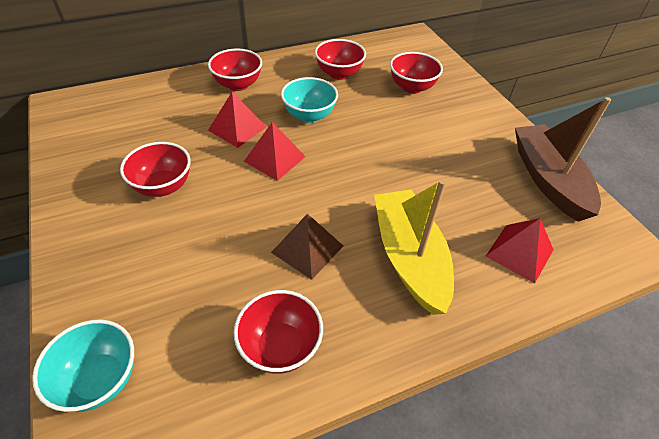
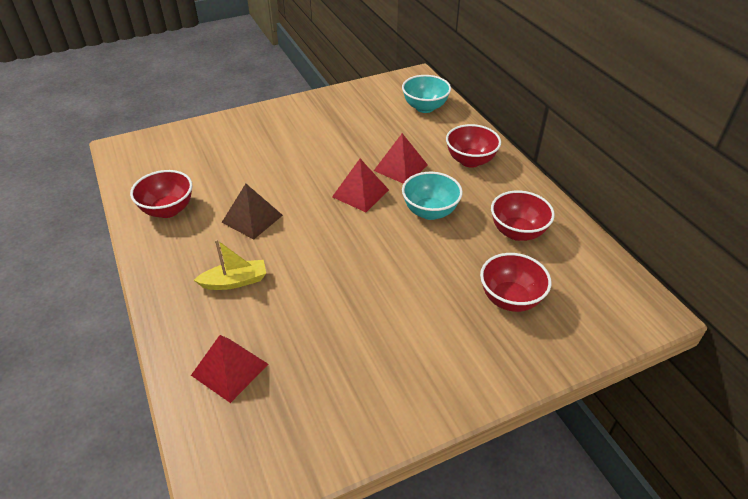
camera: 90 degrees right, 5 degrees down
turquoise bowl [32,320,134,412] -> turquoise bowl moved to [402,75,451,113]
red bowl [120,142,191,197] -> none
yellow boat [374,179,454,315] -> yellow boat [194,239,266,290], size x0.53
brown boat [515,97,611,222] -> none

